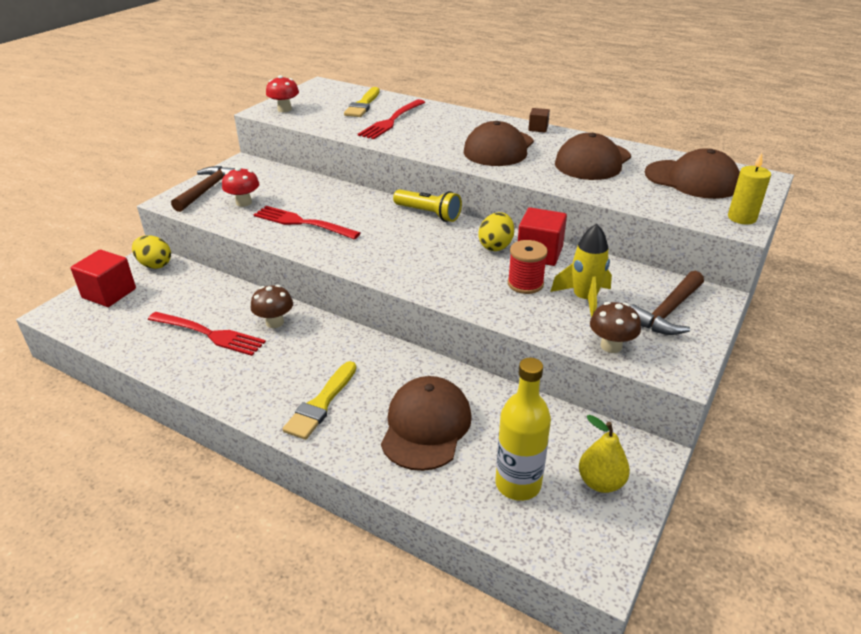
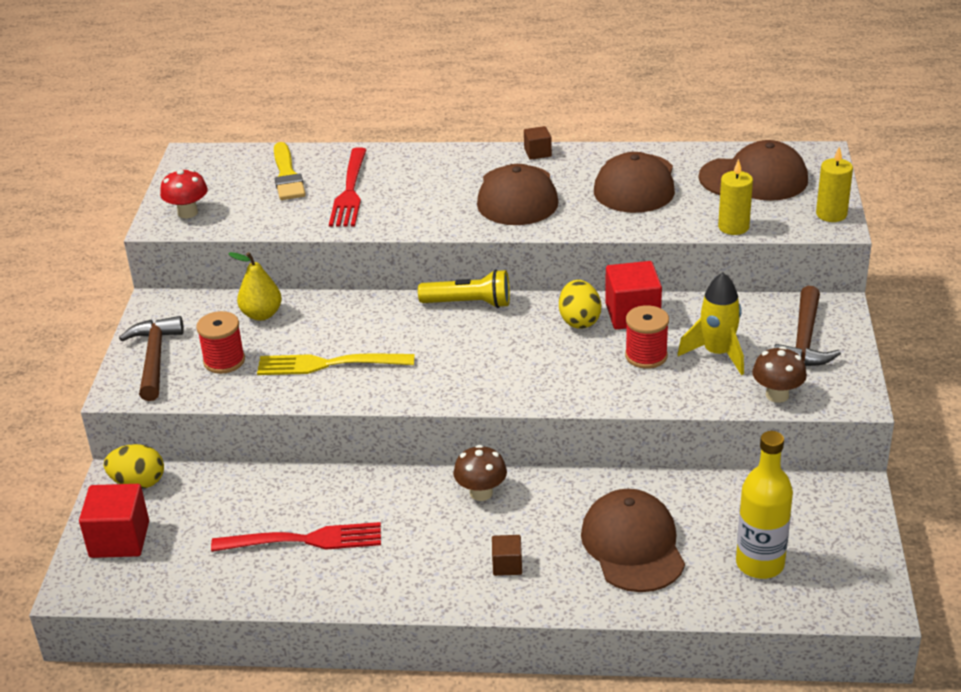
camera: 25 degrees left, 0 degrees up
red mushroom [222,167,259,207] -> red spool [196,311,245,374]
brown mushroom [251,285,293,328] -> brown mushroom moved to [453,445,507,501]
red fork [253,206,361,239] -> yellow fork [257,354,415,375]
yellow brush [283,361,356,440] -> brown cube [492,535,522,576]
yellow pear [579,415,630,493] -> yellow pear moved to [228,252,282,321]
none -> yellow candle [718,159,753,235]

